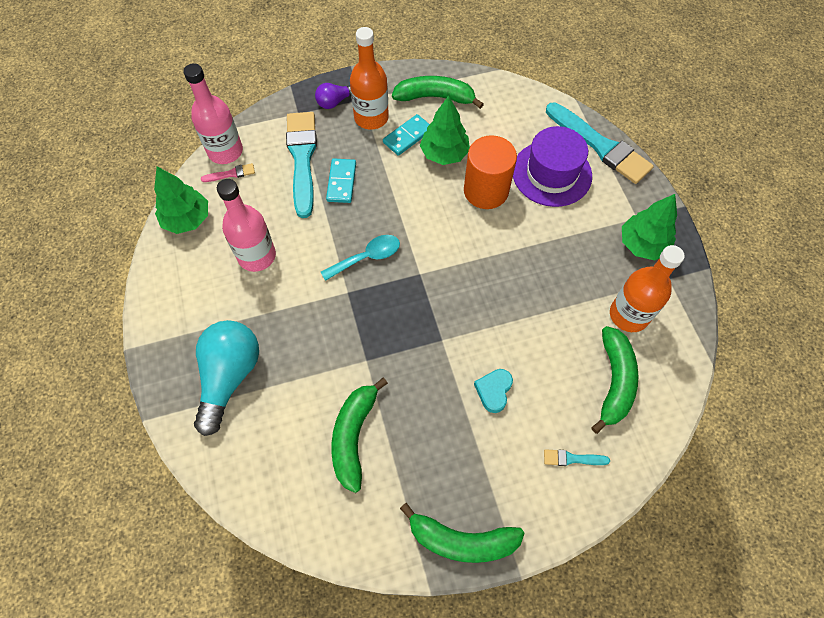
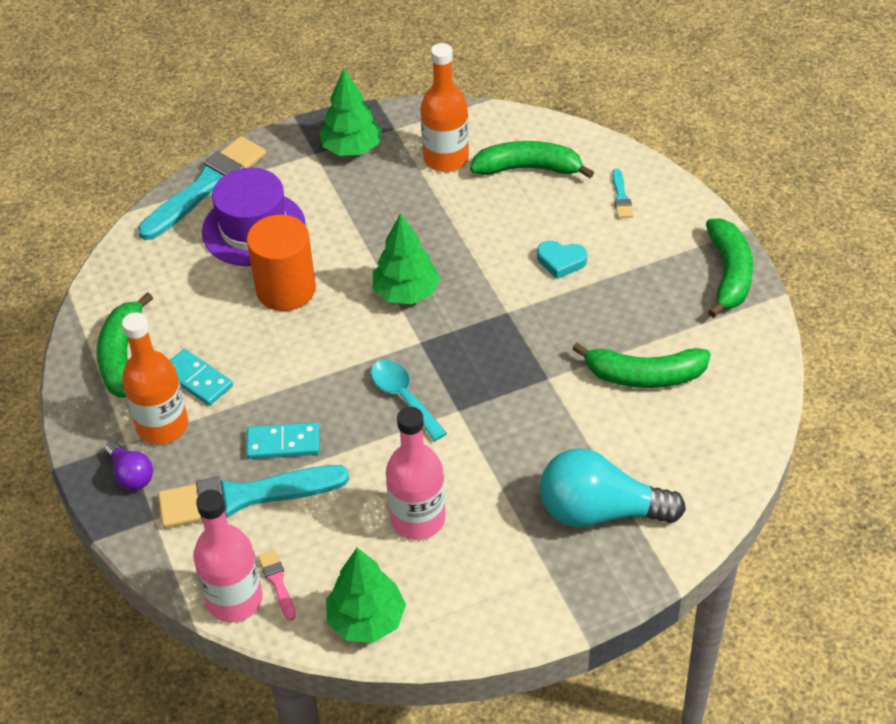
camera: 95 degrees left, 15 degrees down
green tree [420,95,470,165] -> green tree moved to [373,213,440,304]

